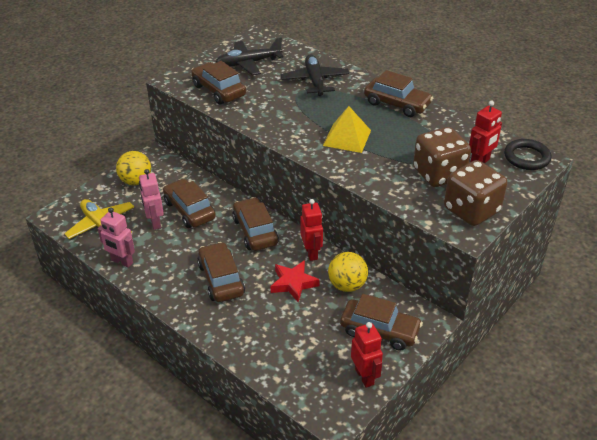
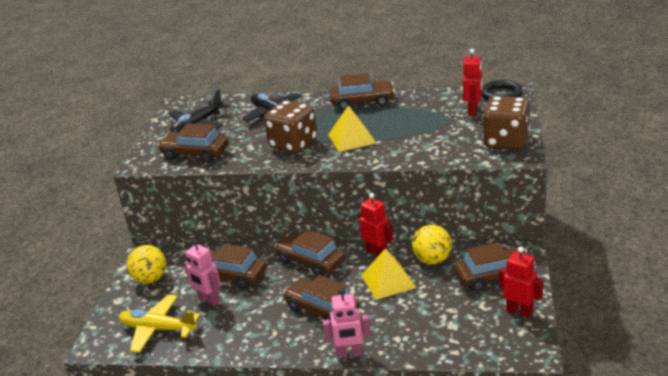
camera: 30 degrees left, 10 degrees down
pink robot [98,207,135,268] -> pink robot moved to [322,288,371,359]
red star [270,260,320,303] -> yellow pyramid [361,248,417,300]
brown dice [413,127,471,187] -> brown dice moved to [264,100,317,153]

